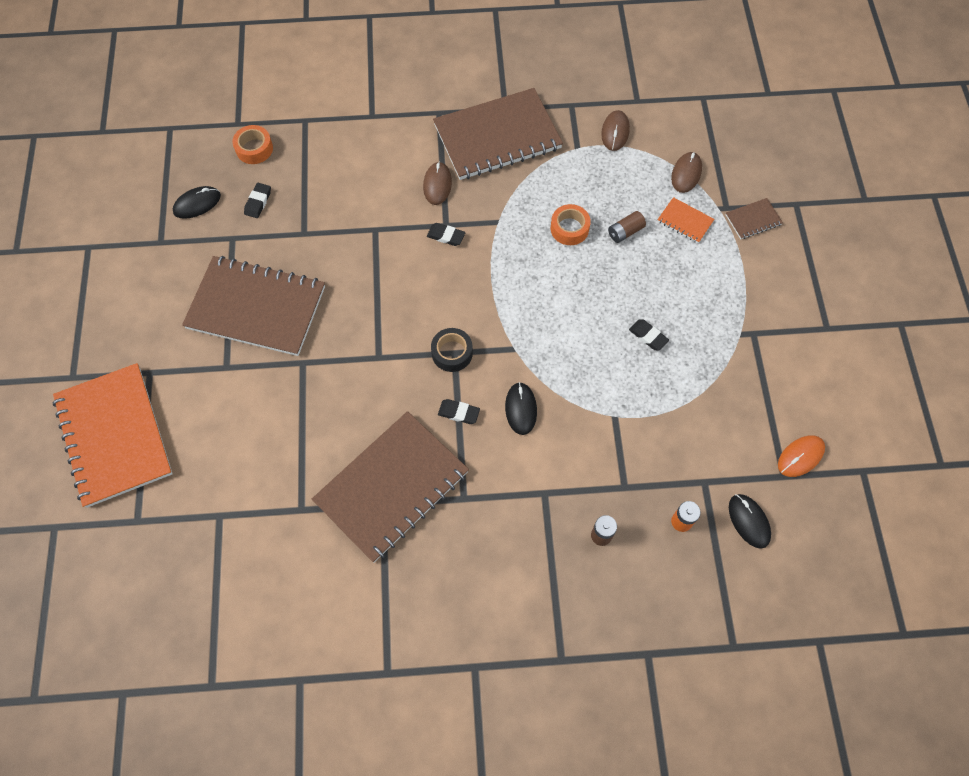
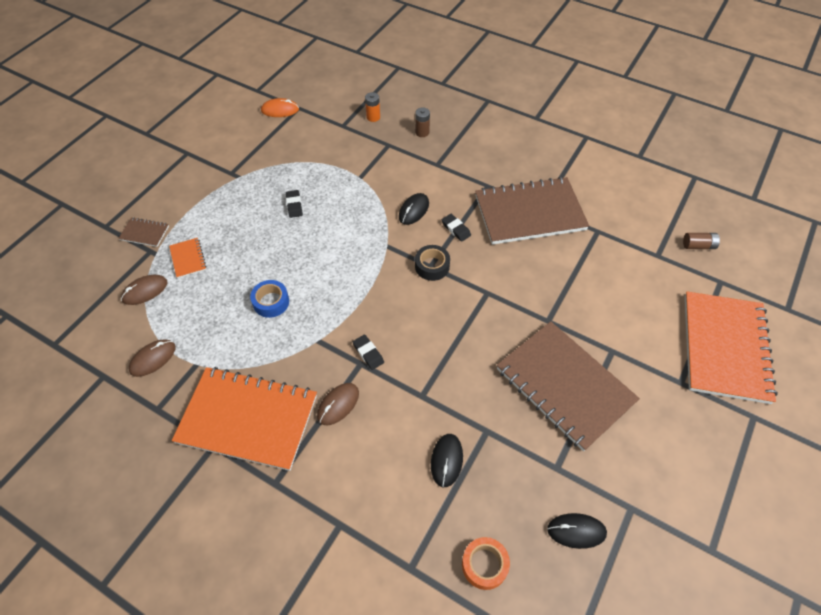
camera: 145 degrees left, 10 degrees down
black eraser [244,183,271,218] -> none
brown notebook [433,88,563,180] -> orange notebook [172,367,317,471]
orange tape [551,204,591,245] -> blue tape [250,280,289,318]
brown battery [608,211,646,243] -> brown battery moved to [683,233,720,249]
black mouse [729,494,771,549] -> black mouse moved to [431,434,463,487]

